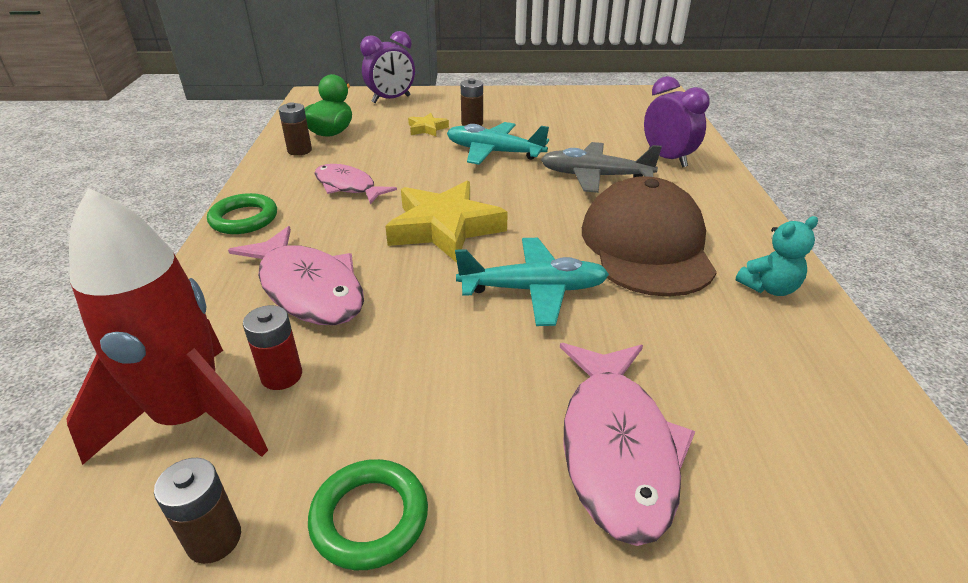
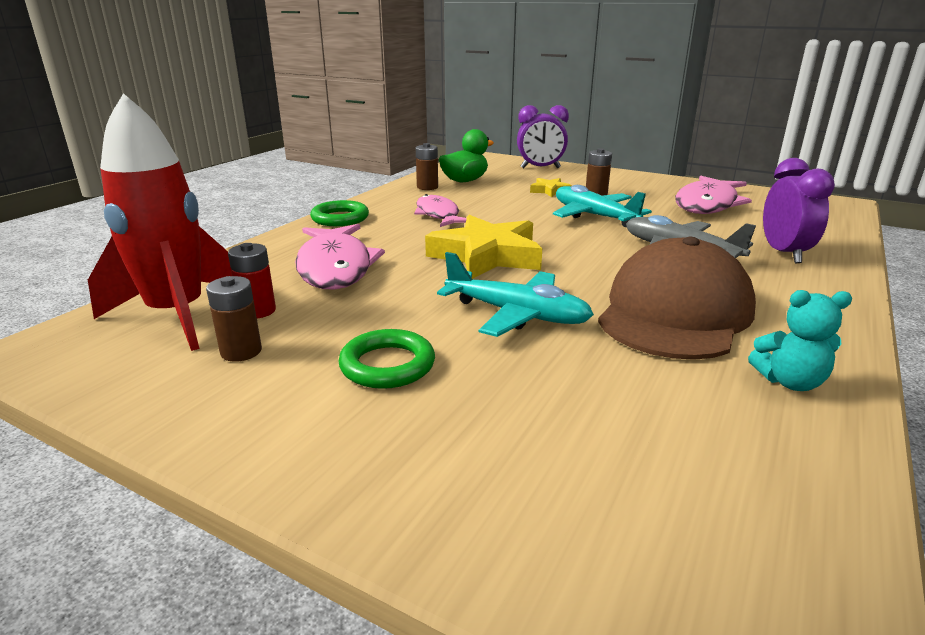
camera: 30 degrees right, 10 degrees down
brown battery [154,458,241,564] -> brown battery moved to [206,276,262,362]
green ring [308,459,428,570] -> green ring moved to [338,329,435,389]
pink fish [560,343,695,546] -> pink fish moved to [675,176,752,214]

